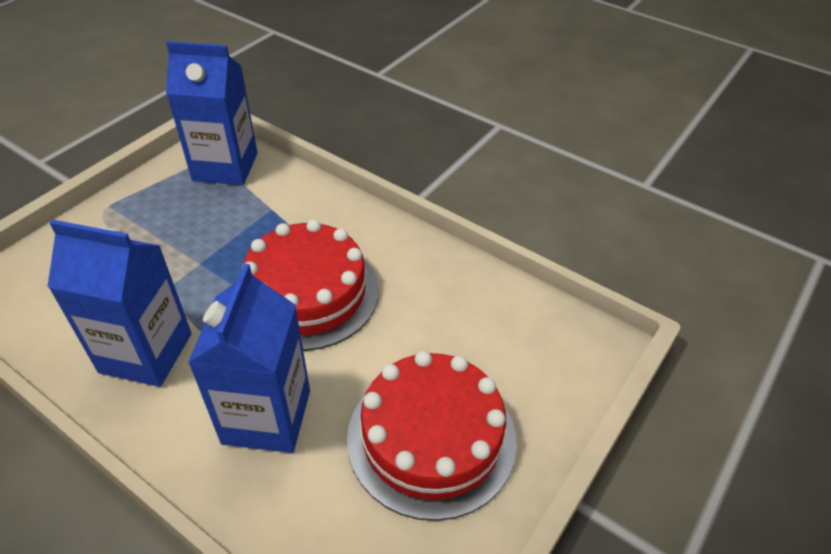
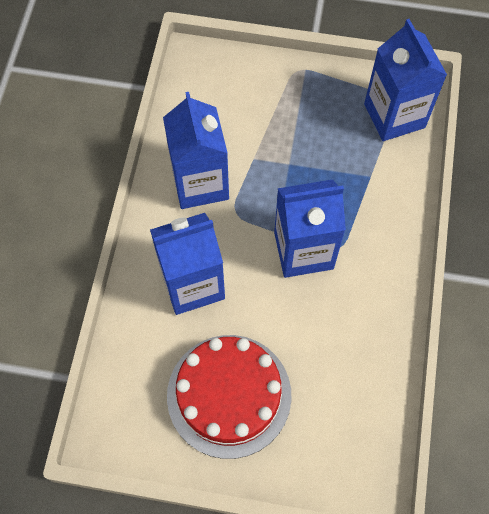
camera: 65 degrees right, 20 degrees up
red cake [242,219,379,351] -> blue carton [274,179,346,278]

